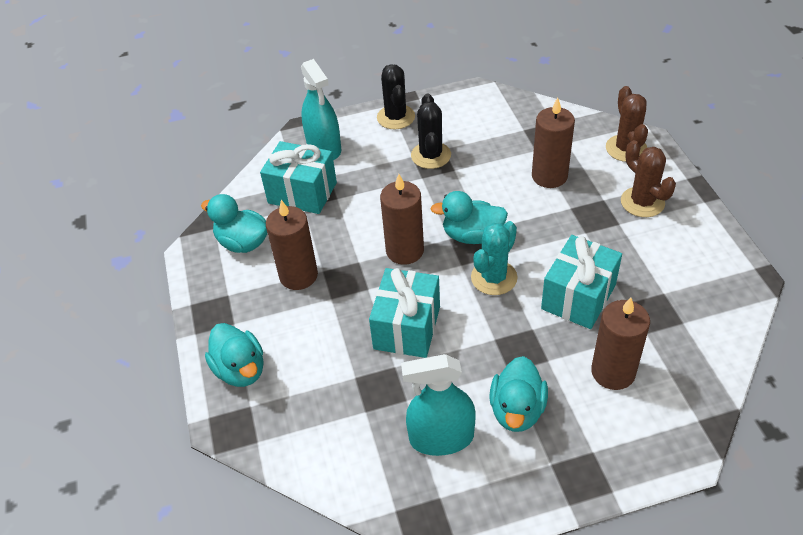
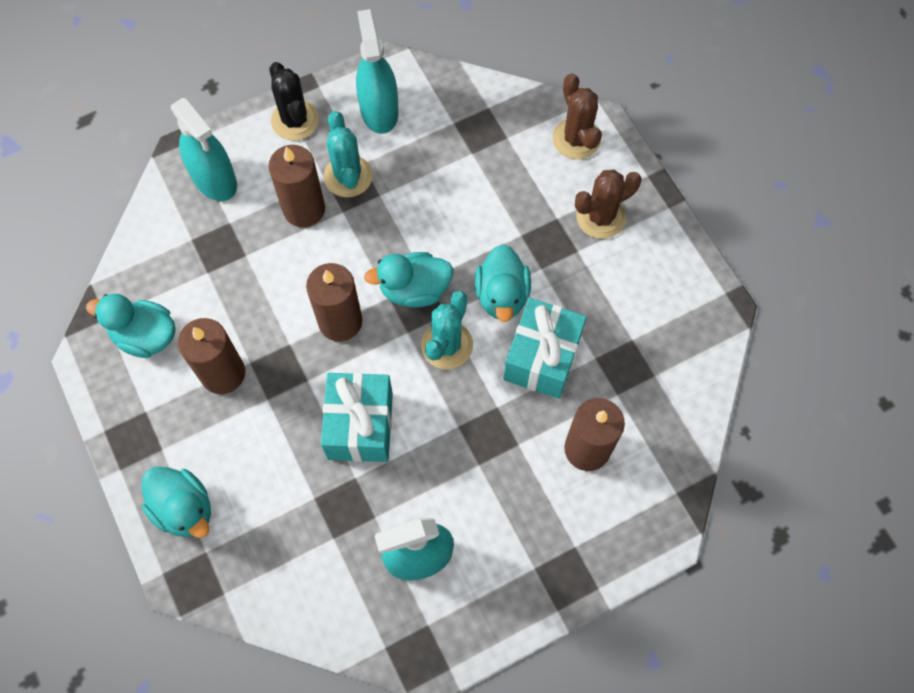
camera: 15 degrees left, 20 degrees up
turquoise gift [260,141,337,214] -> none
black cactus [411,94,451,169] -> turquoise cactus [324,111,373,197]
turquoise duck [489,356,548,432] -> turquoise duck moved to [475,244,531,322]
brown candle [532,97,575,188] -> brown candle moved to [268,145,325,227]
brown cactus [621,140,676,217] -> brown cactus turned 75 degrees counterclockwise [575,170,642,239]
none -> turquoise spray bottle [356,9,399,134]

